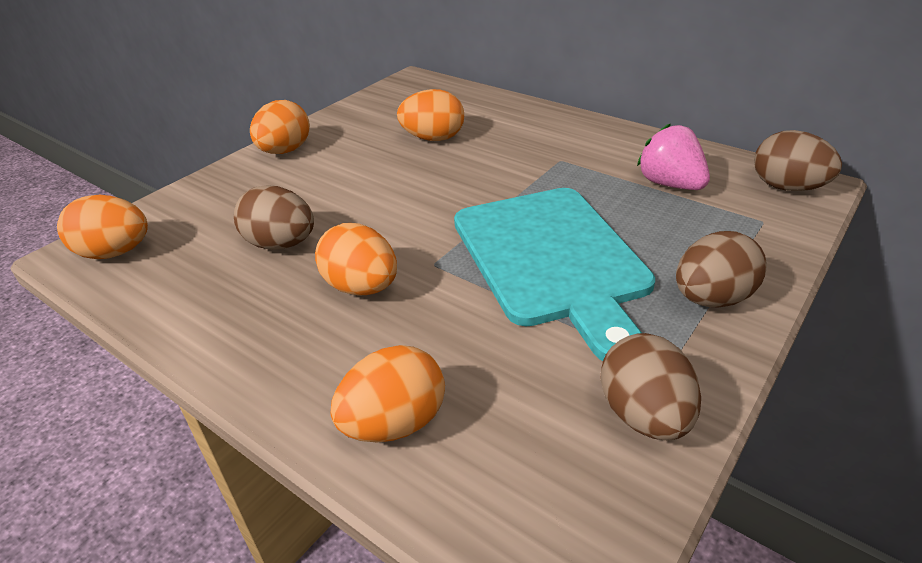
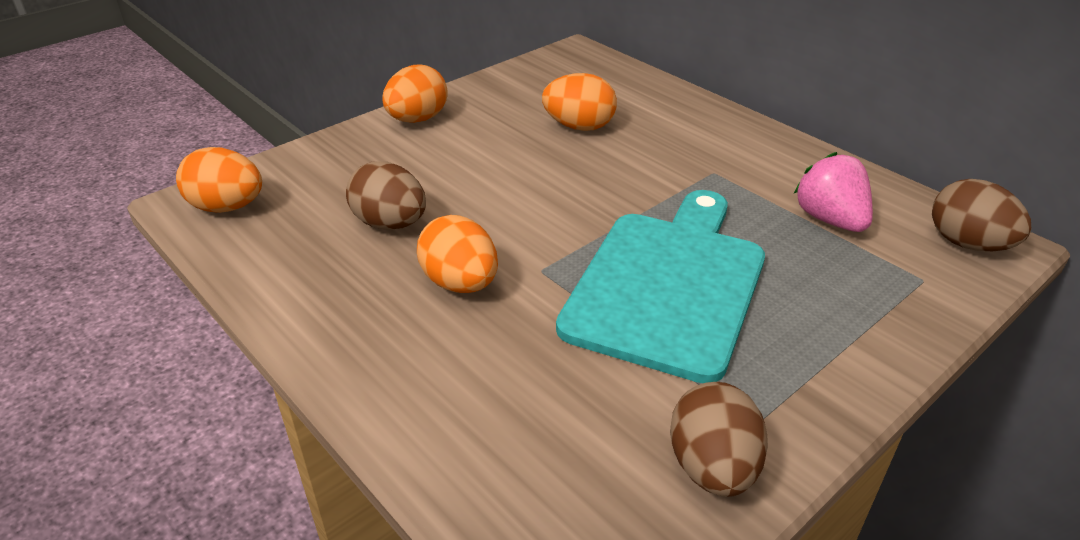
camera: 10 degrees right, 0 degrees up
orange egg [330,345,445,442] -> none
turquoise cutting board [454,188,655,361] -> turquoise cutting board turned 150 degrees counterclockwise [556,190,765,383]
brown egg [676,231,767,308] -> none

